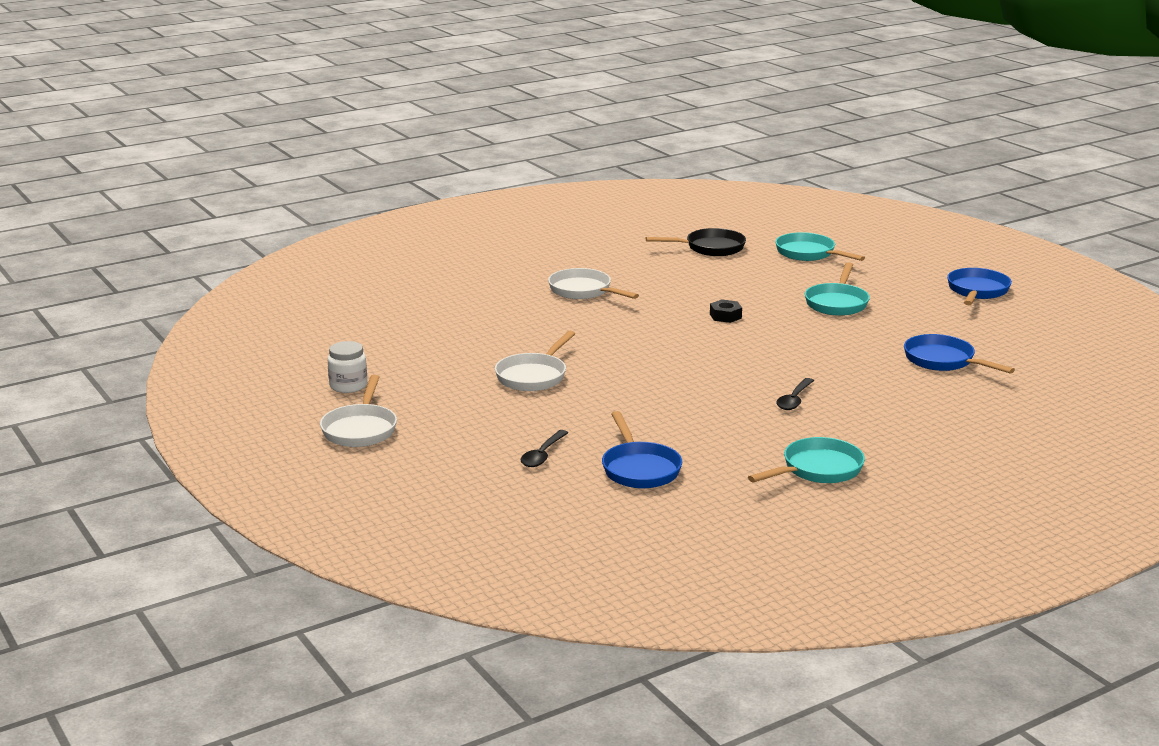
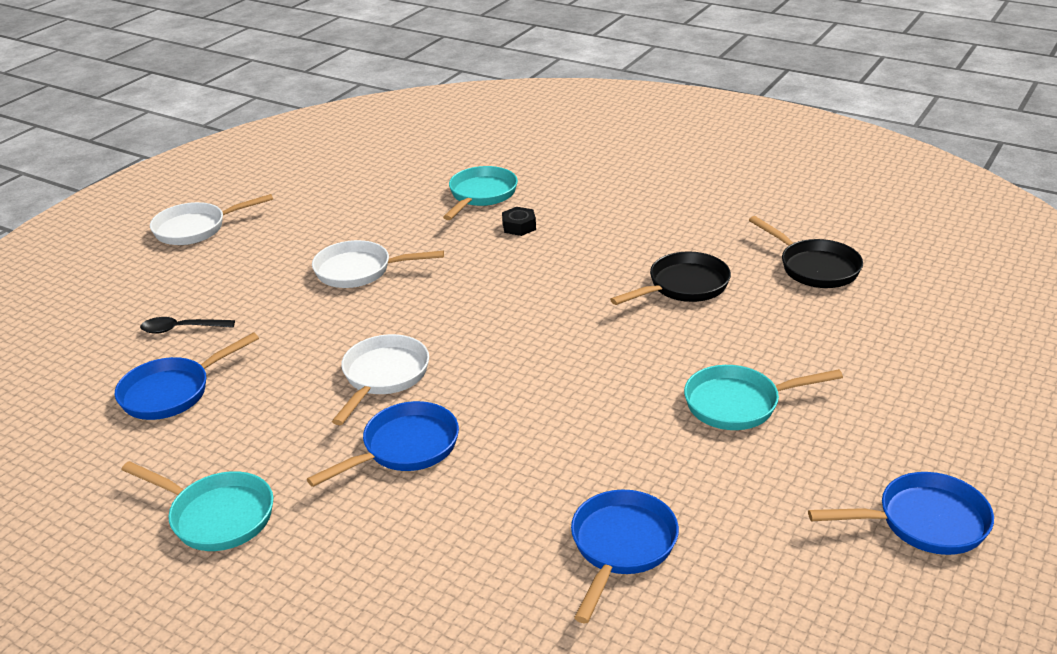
camera: 65 degrees right, 10 degrees up
white jar [328,341,367,393] -> none
white pan [548,268,639,299] -> white pan moved to [332,334,429,425]
black nut [710,299,742,323] -> black nut moved to [502,207,536,236]
turquoise pan [775,232,865,261] -> turquoise pan moved to [443,166,518,220]
black spoon [776,378,814,410] -> blue pan [307,401,459,487]
none -> black pan [610,251,731,305]

